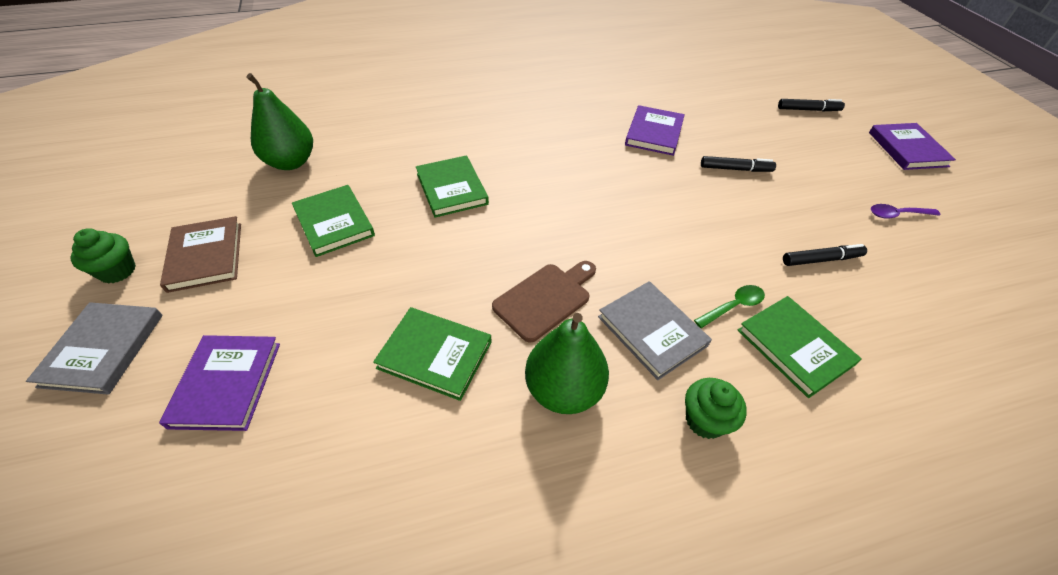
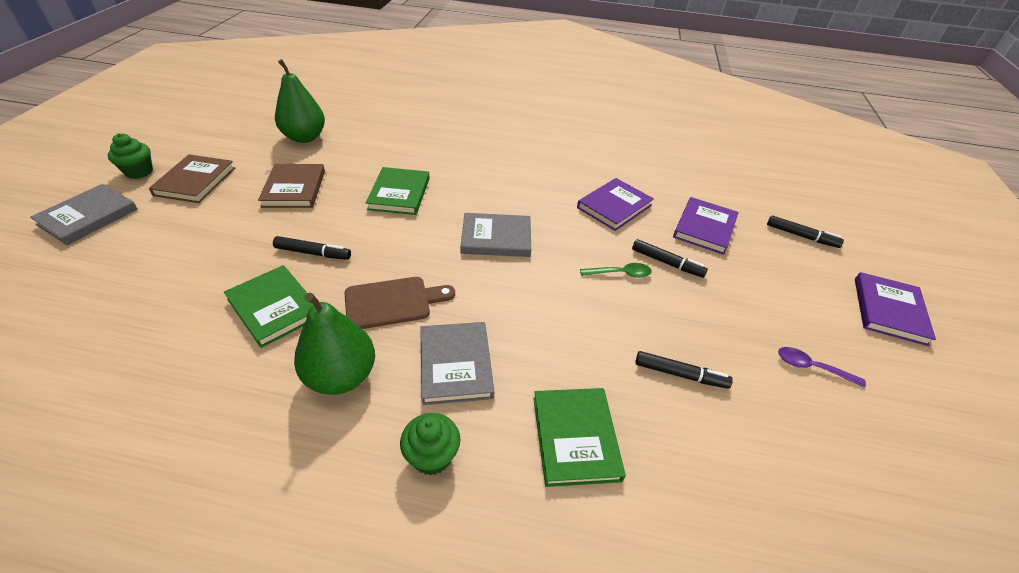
camera: 25 degrees right, 5 degrees down
purple book [159,335,280,431] -> purple book moved to [673,197,739,255]
green book [292,185,375,257] -> brown book [258,164,325,208]
green spoon [694,285,765,328] -> green spoon moved to [580,263,652,278]
none -> black marker [273,236,351,260]
none -> grey book [461,213,531,257]

